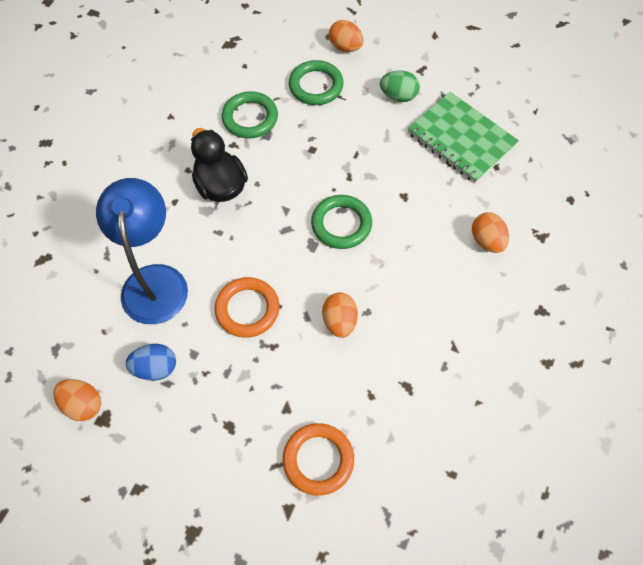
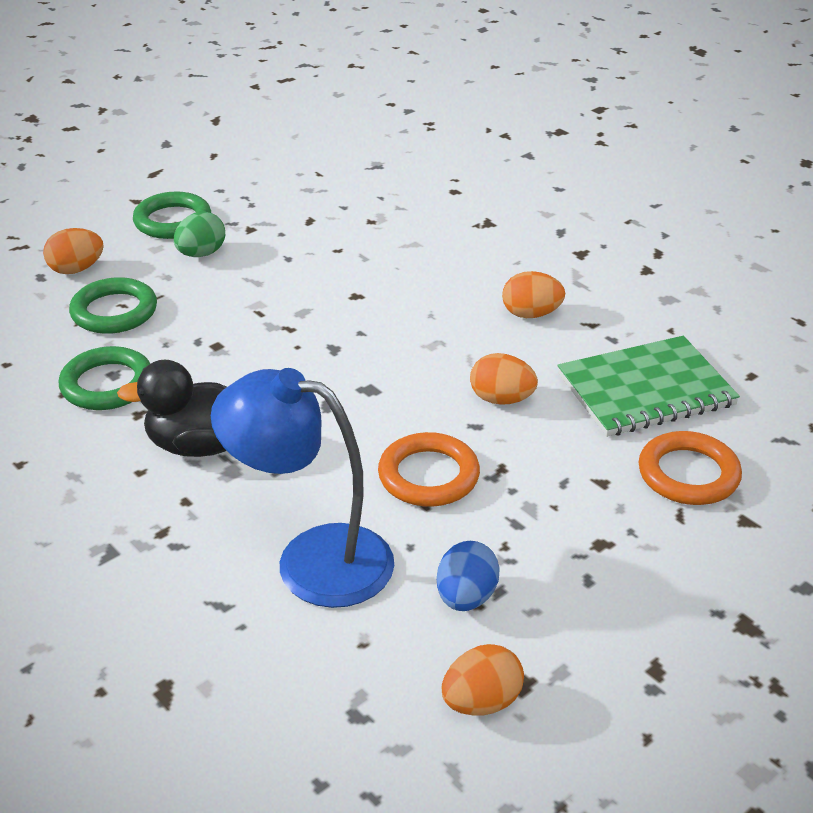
camera: 65 degrees left, 25 degrees down
green ring [311,195,372,249] -> green ring moved to [133,191,211,239]
green notebook [407,92,519,183] -> green notebook moved to [557,336,740,437]
orange egg [472,212,509,253] -> orange egg moved to [502,271,565,318]

